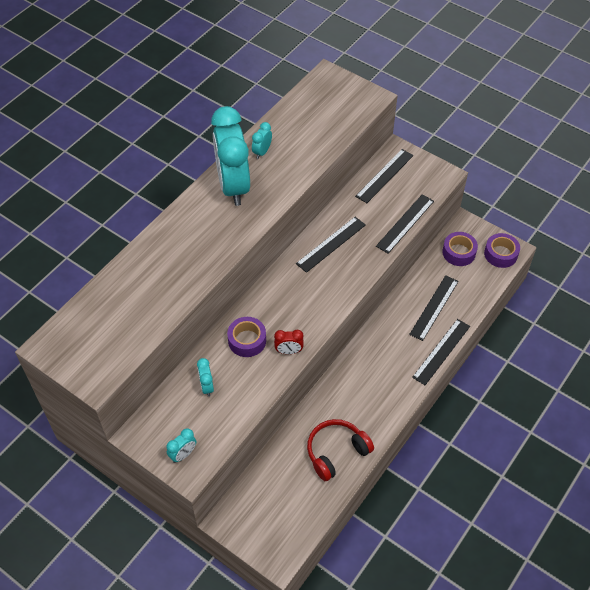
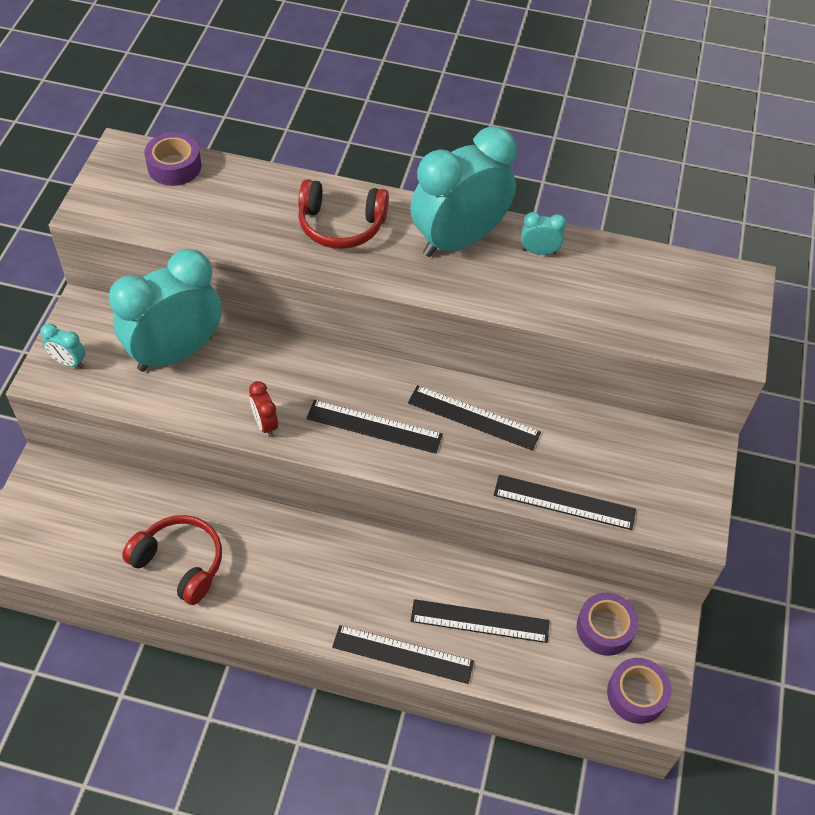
camera: 65 degrees right, 0 degrees up
turquoise clock [197,358,214,397] -> turquoise clock [109,249,222,372], size x2.50
purple tape [227,317,266,357] -> purple tape moved to [144,132,201,186]
black ruler [355,149,413,203] -> black ruler moved to [306,400,443,454]
none -> red headphones [298,179,389,249]

